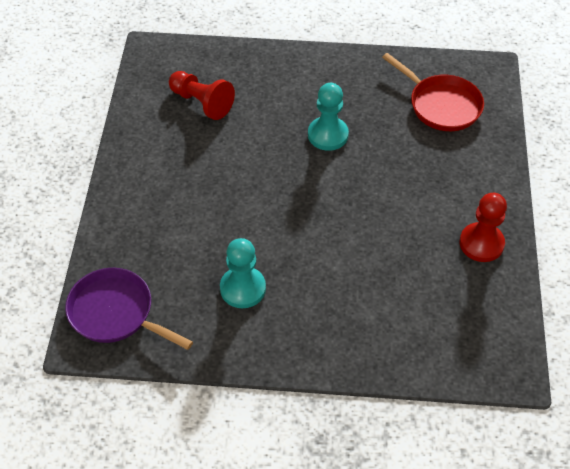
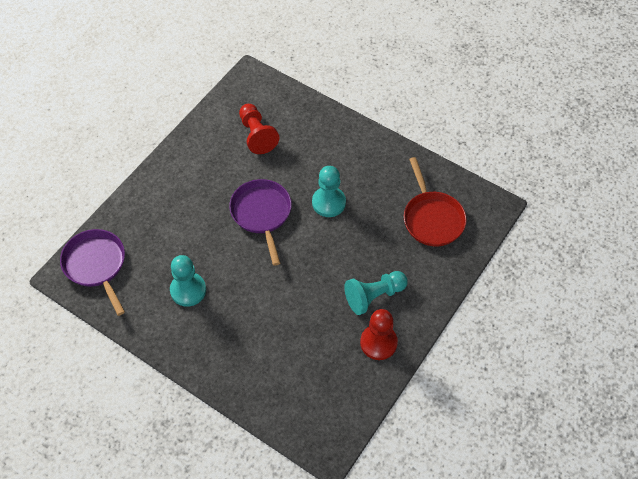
camera: 30 degrees right, 5 degrees up
none -> purple pan [229,179,292,266]
none -> turquoise pawn [344,271,408,315]

